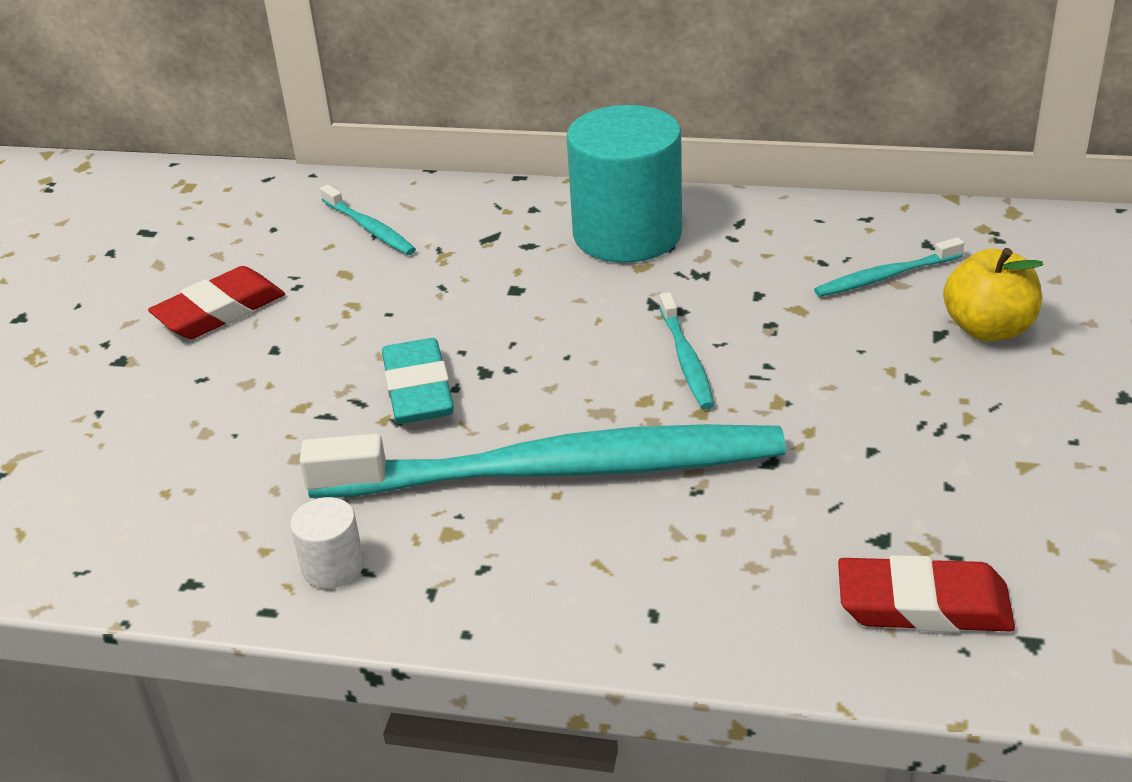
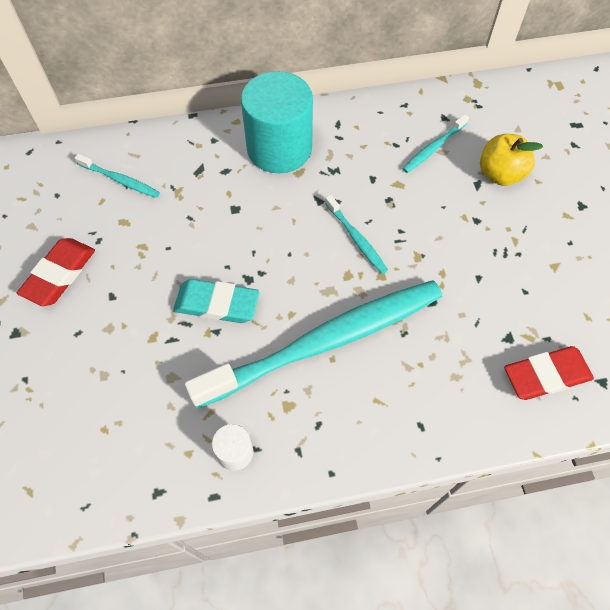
camera: 25 degrees left, 25 degrees up
turquoise eraser [382,338,454,424] -> turquoise eraser turned 45 degrees counterclockwise [173,279,259,323]

